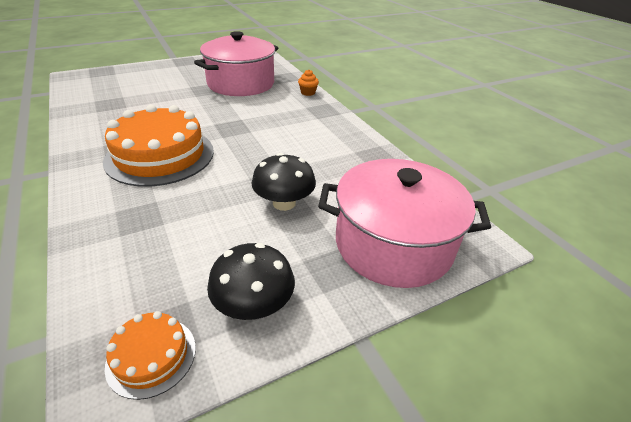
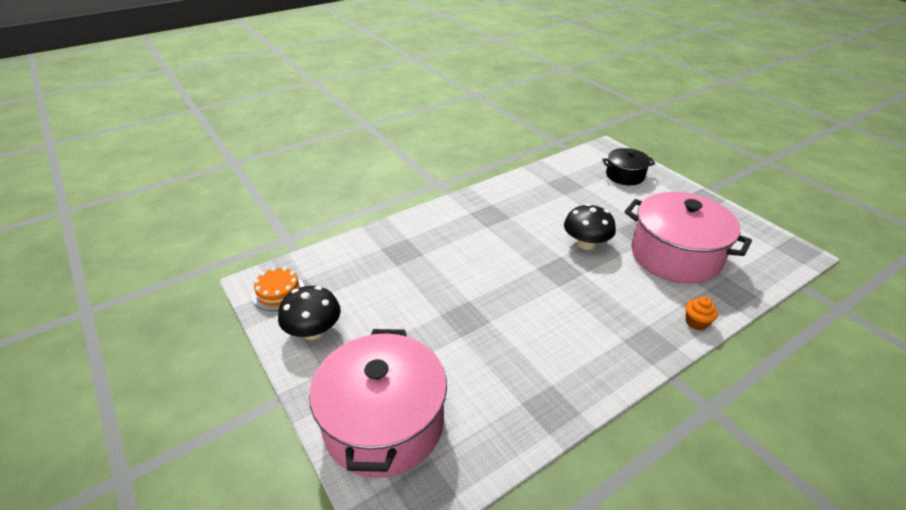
camera: 85 degrees right, 0 degrees up
orange cake [103,105,214,187] -> none
black mushroom [252,153,316,211] -> black mushroom moved to [564,204,616,250]
none -> black pot [602,148,655,185]

